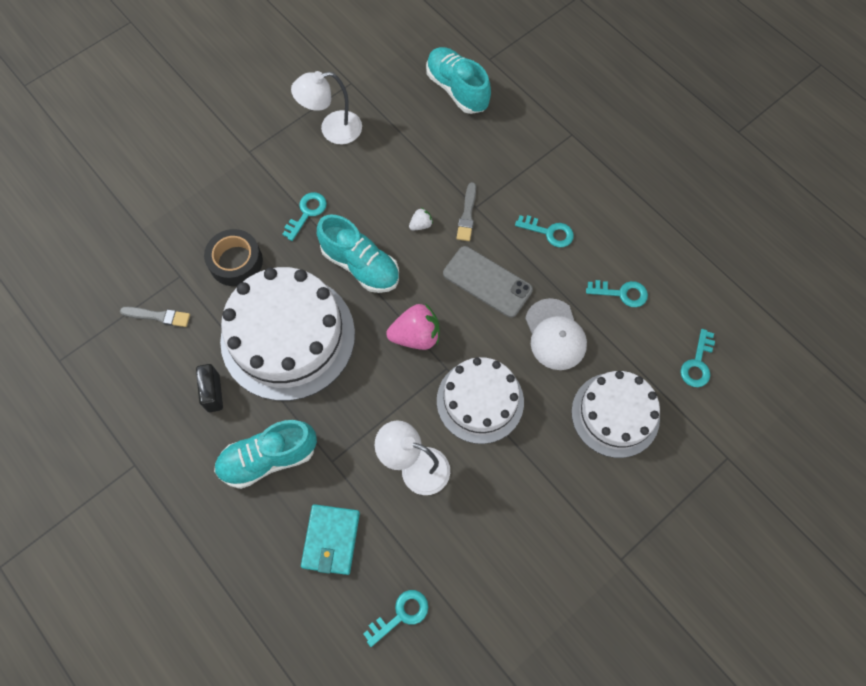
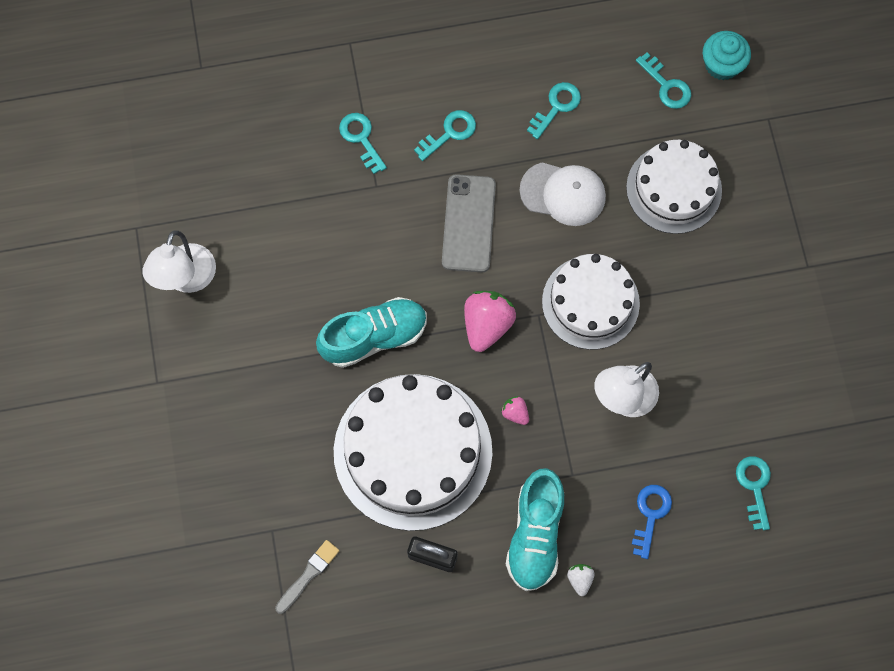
camera: 60 degrees left, 5 degrees up
black tape [204,229,263,286] -> none
turquoise key [282,192,327,241] -> turquoise key moved to [339,113,387,174]
turquoise wallet [301,504,360,575] -> blue key [632,485,672,559]
white strawberry [409,208,433,230] -> white strawberry moved to [567,564,595,596]
turquoise shoe [426,47,491,114] -> none
grey phone [443,246,533,318] -> grey phone turned 60 degrees counterclockwise [442,174,496,272]
grey brush [456,182,476,241] -> none
none -> pink strawberry [501,396,529,425]
none -> turquoise cupcake [703,31,751,80]

